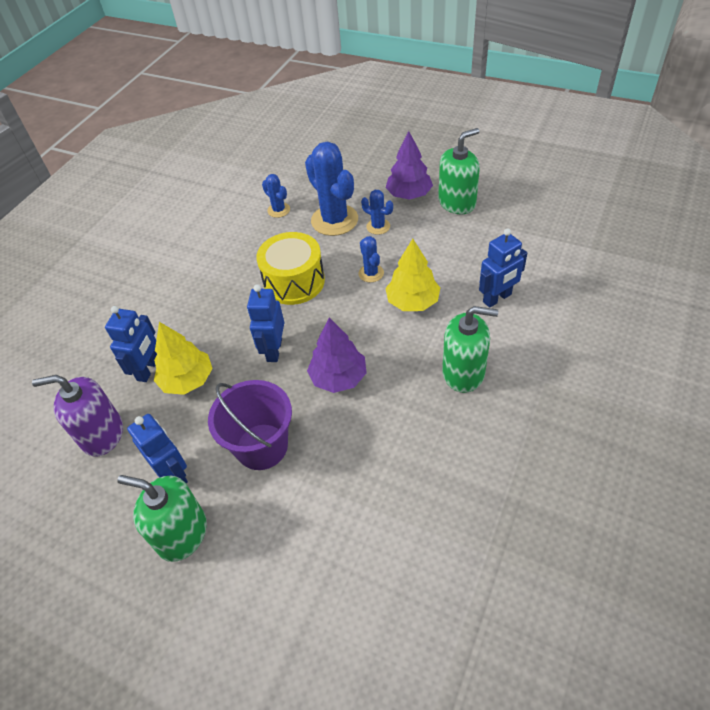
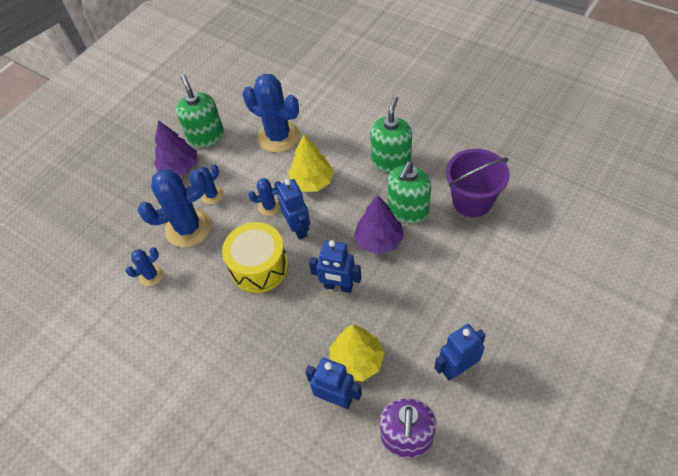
camera: 80 degrees left, 5 degrees up
green soap dispenser [117,475,207,562] -> green soap dispenser moved to [388,161,431,224]
purple bucket [208,380,292,470] -> purple bucket moved to [446,149,510,217]
blue robot [479,228,527,308] -> blue robot moved to [277,179,310,240]
none -> blue cactus [243,74,300,153]

